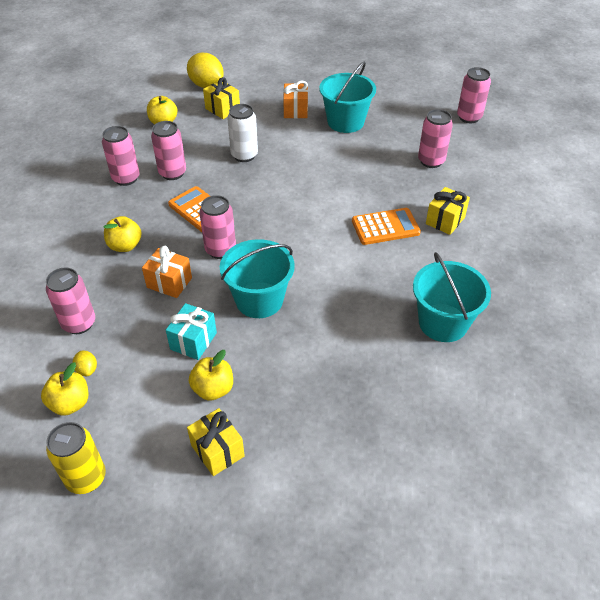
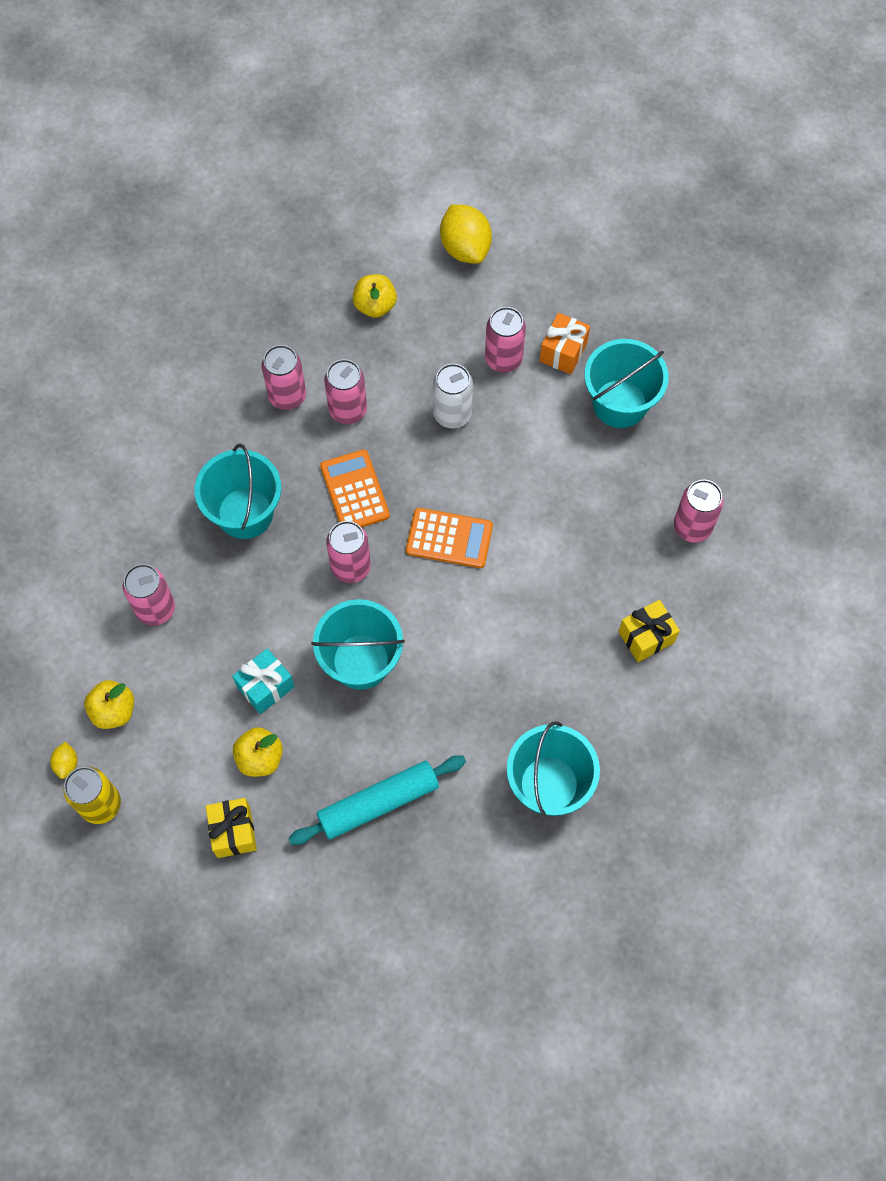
camera: 25 degrees right, 20 degrees up
yellow lemon [73,351,97,376] -> yellow lemon moved to [50,741,78,779]
yellow apple [103,216,142,252] -> turquoise bucket [195,444,281,539]
orange gift [142,246,192,298] -> none
yellow gift [203,77,240,119] -> none
orange calculator [352,208,421,245] -> orange calculator moved to [406,508,493,568]
pink can [457,67,491,123] -> pink can moved to [485,307,526,373]
none -> turquoise rolling pin [288,755,466,845]

